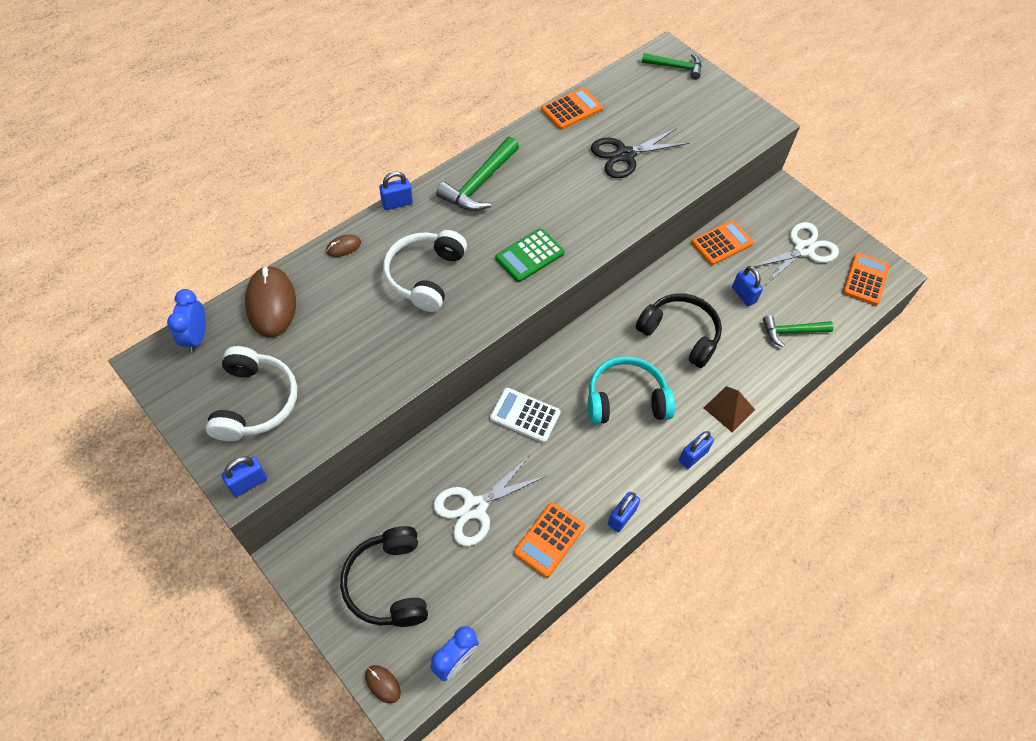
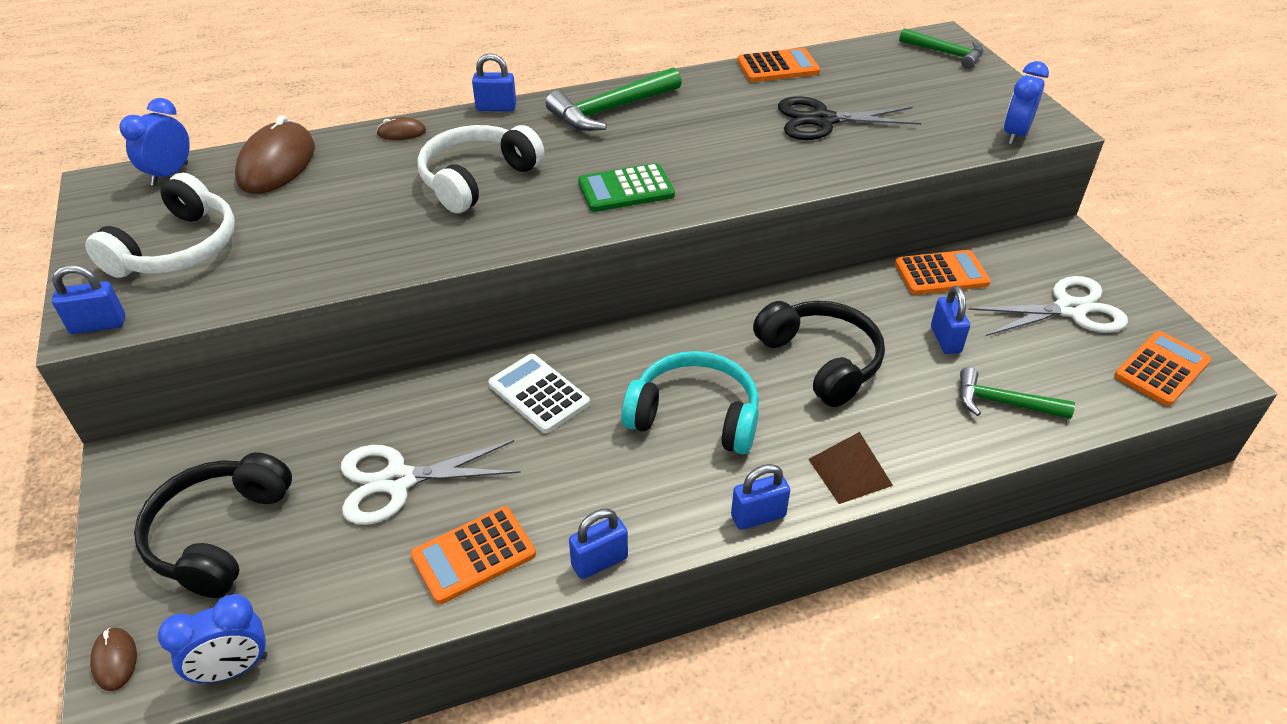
camera: 25 degrees right, 15 degrees down
none -> blue clock [1004,61,1049,145]

